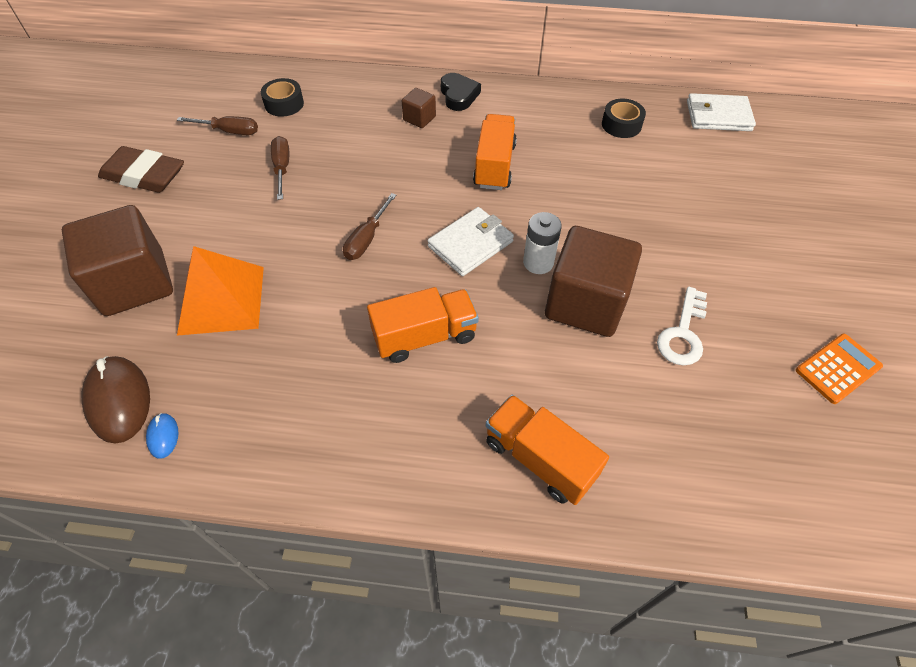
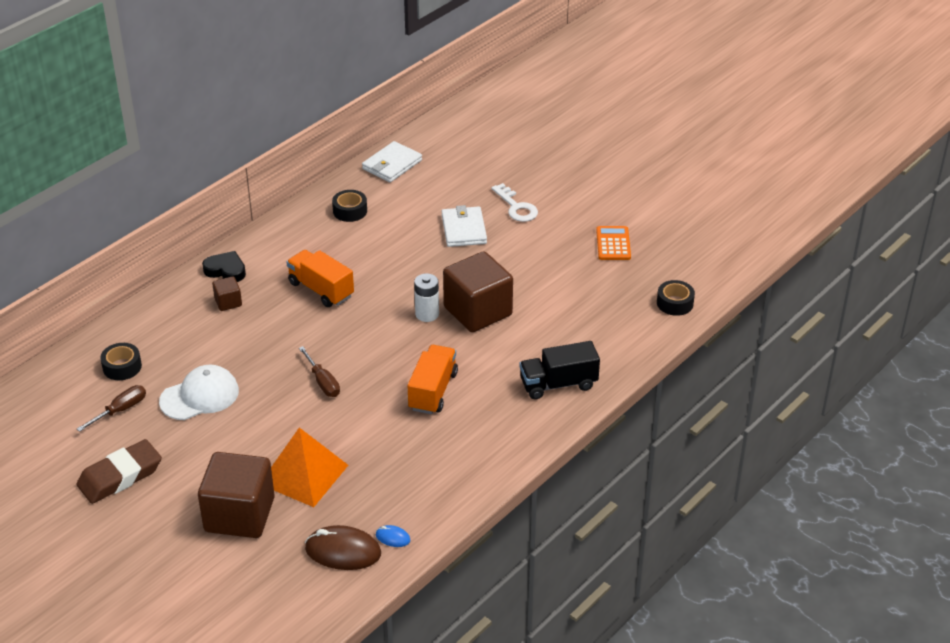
camera: 55 degrees left, 15 degrees down
brown screwdriver [271,136,289,200] -> white cap [159,365,239,420]
white wallet [427,207,514,276] -> white wallet moved to [441,205,487,247]
orange truck [486,395,609,505] -> black truck [520,341,600,399]
white key [657,287,707,365] -> white key moved to [491,183,538,222]
none -> black tape [657,280,695,316]

